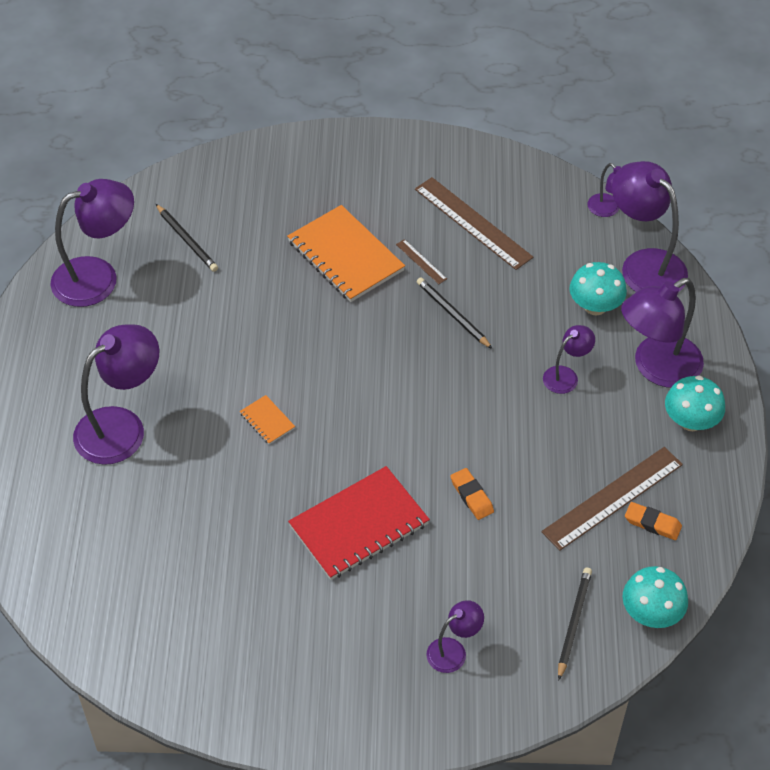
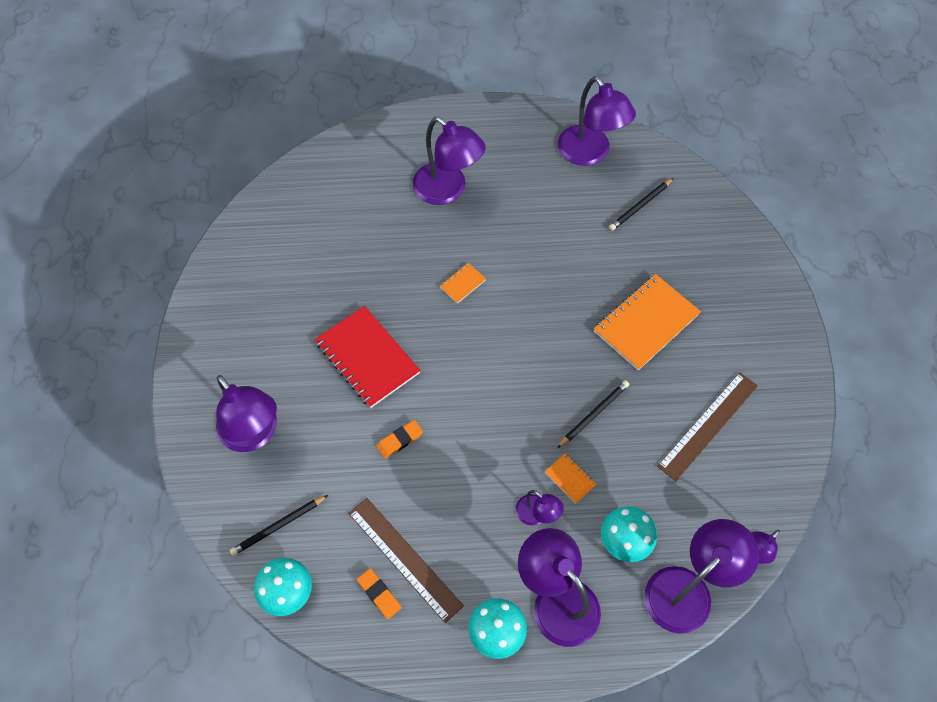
camera: 85 degrees right, 10 degrees up
brown ruler [396,239,447,284] -> none
purple lamp [427,600,484,673] -> purple lamp [216,375,277,452], size x1.96
black pencil [558,567,592,681] -> black pencil turned 135 degrees clockwise [230,495,328,556]
orange eraser [625,502,682,540] -> orange eraser turned 60 degrees counterclockwise [357,568,401,619]
none -> orange notebook [545,453,597,503]

